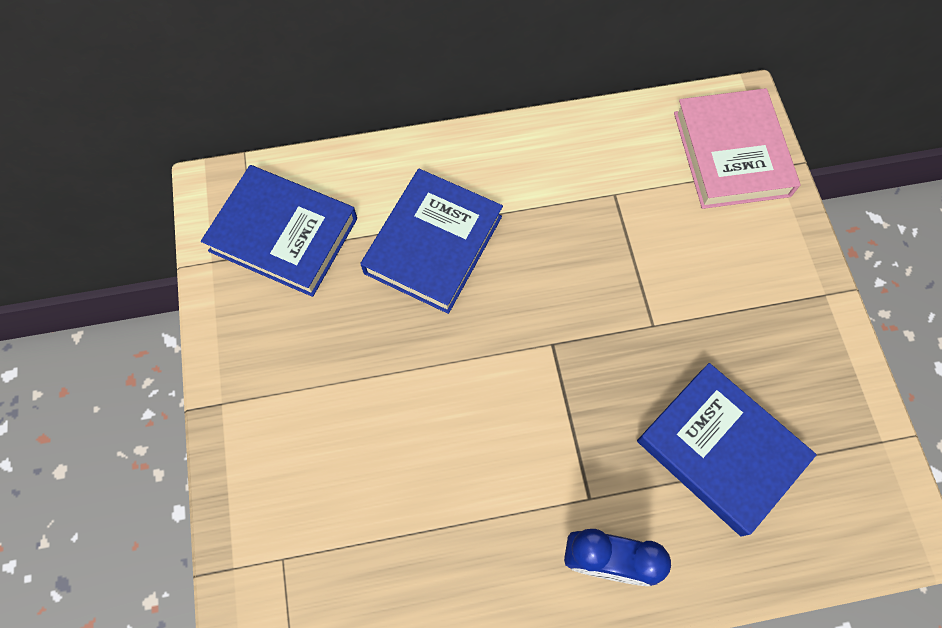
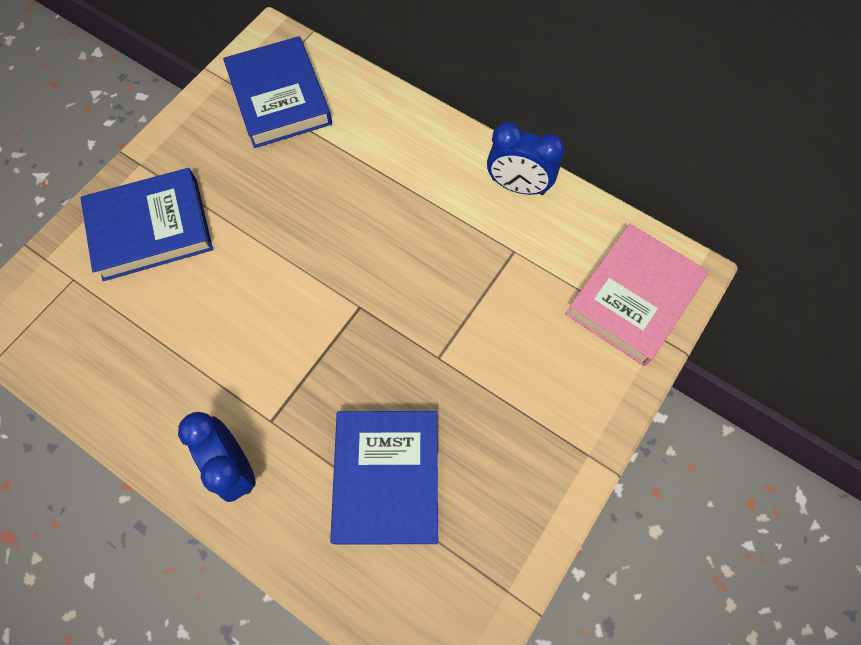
camera: 45 degrees right, 0 degrees up
blue book [360,169,503,314] -> blue book moved to [80,168,213,281]
none -> blue clock [487,122,565,195]

